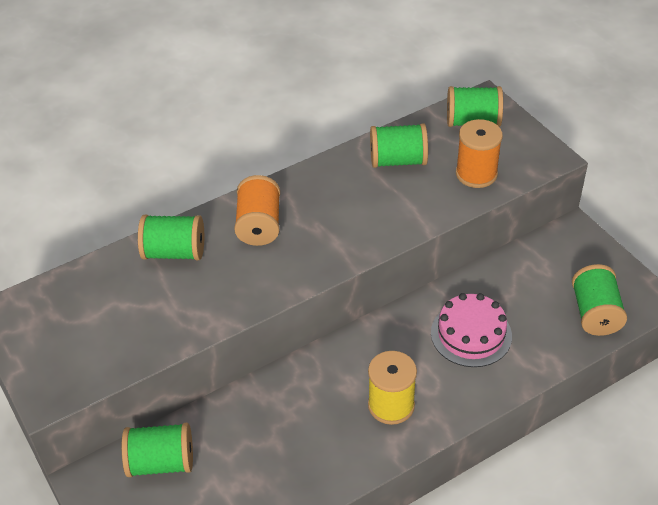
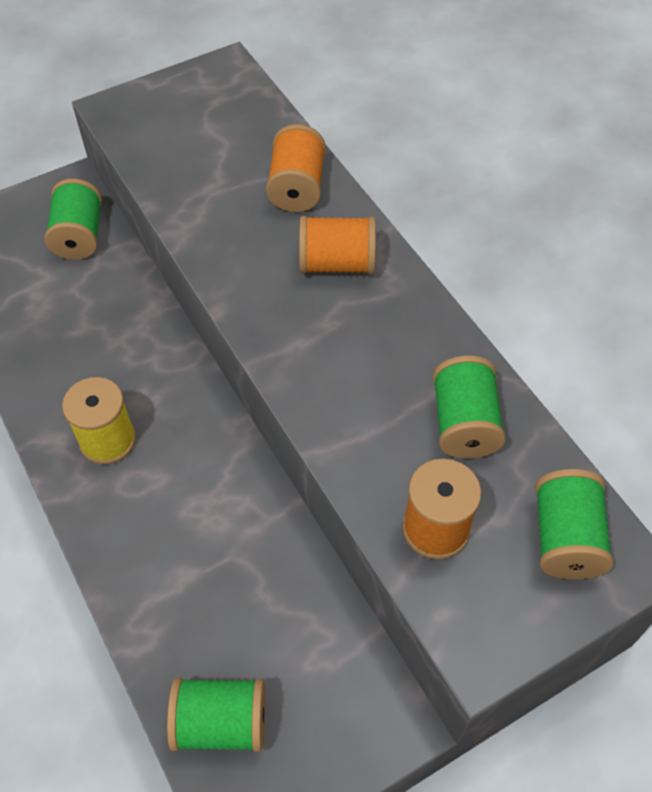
camera: 90 degrees right, 10 degrees up
green spool [138,215,204,260] -> orange spool [266,124,325,212]
pink cake [431,293,512,367] -> none

